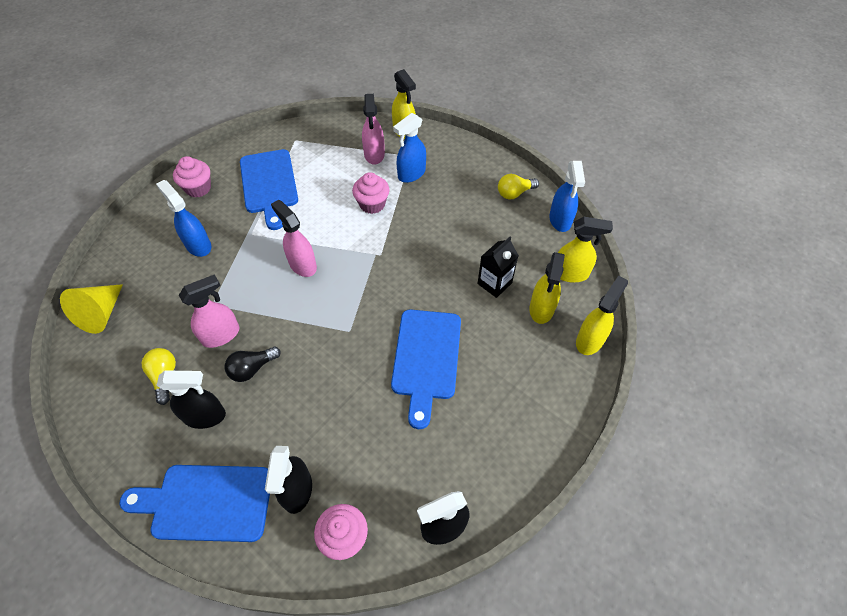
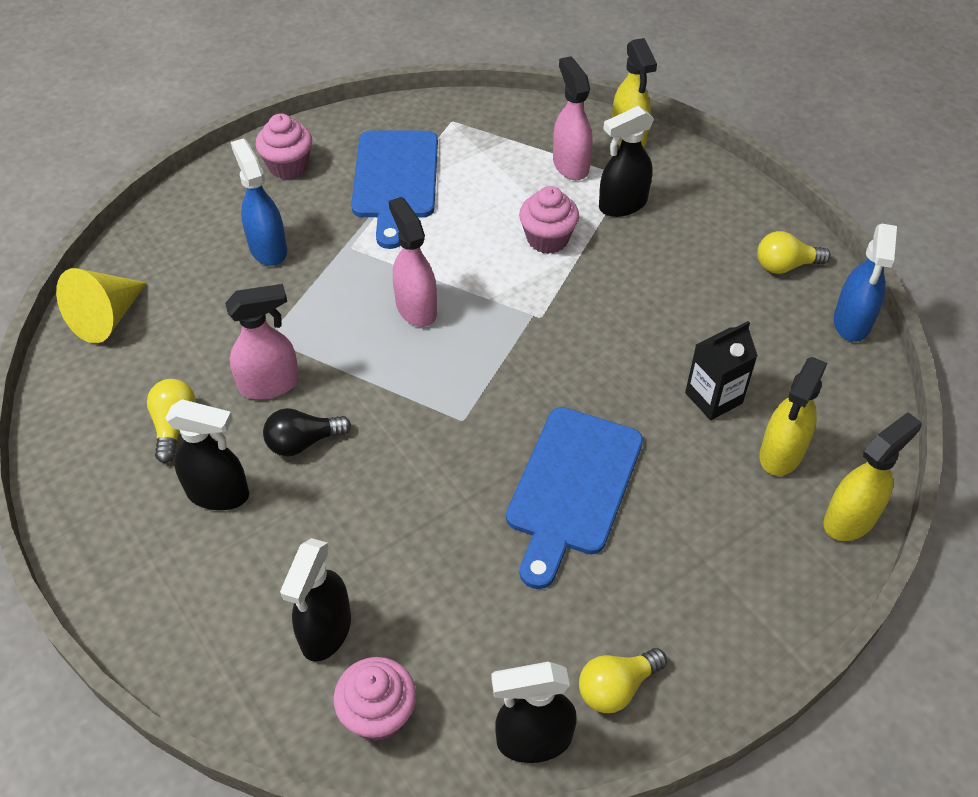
camera: 15 degrees right, 5 degrees down
blue cutting board [119,465,270,542] -> none
pink spray bottle [362,94,385,165] -> pink spray bottle turned 150 degrees clockwise [553,56,592,180]
blue spray bottle [393,113,426,183] -> black spray bottle [599,106,654,217]
yellow spray bottle [558,217,613,282] -> none
none -> yellow light bulb [579,648,667,713]

